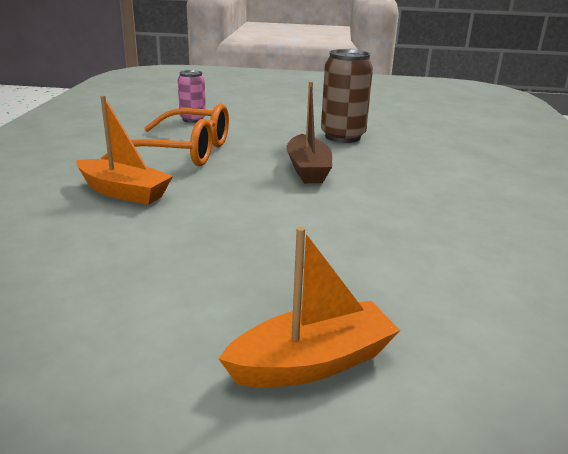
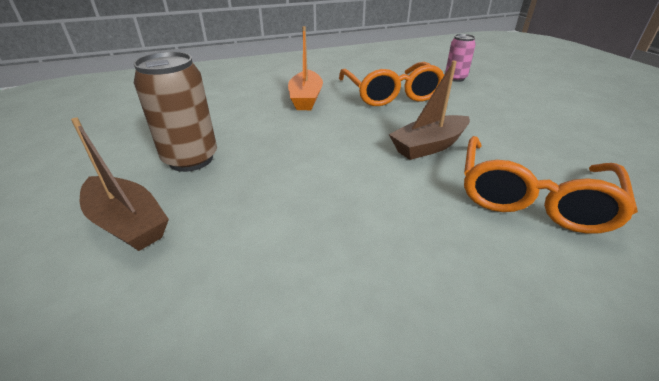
camera: 65 degrees right, 10 degrees up
orange boat [218,227,400,387] -> brown boat [71,118,169,251]
brown can [321,49,373,143] -> brown can moved to [133,52,217,172]
none -> orange glasses [464,136,638,234]

